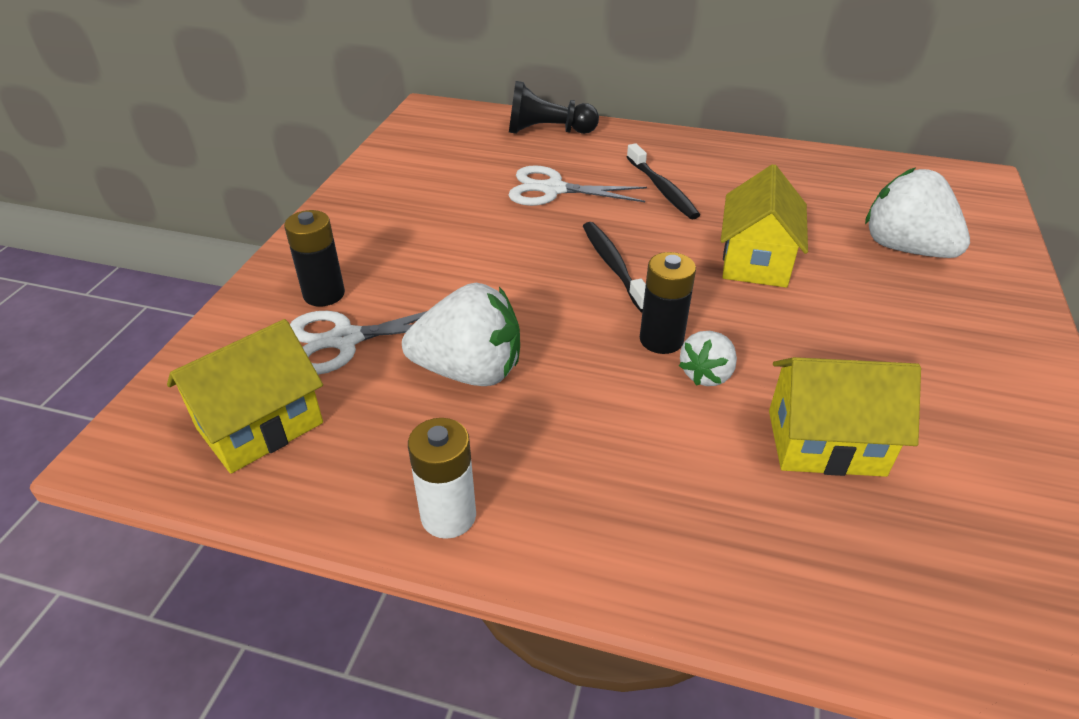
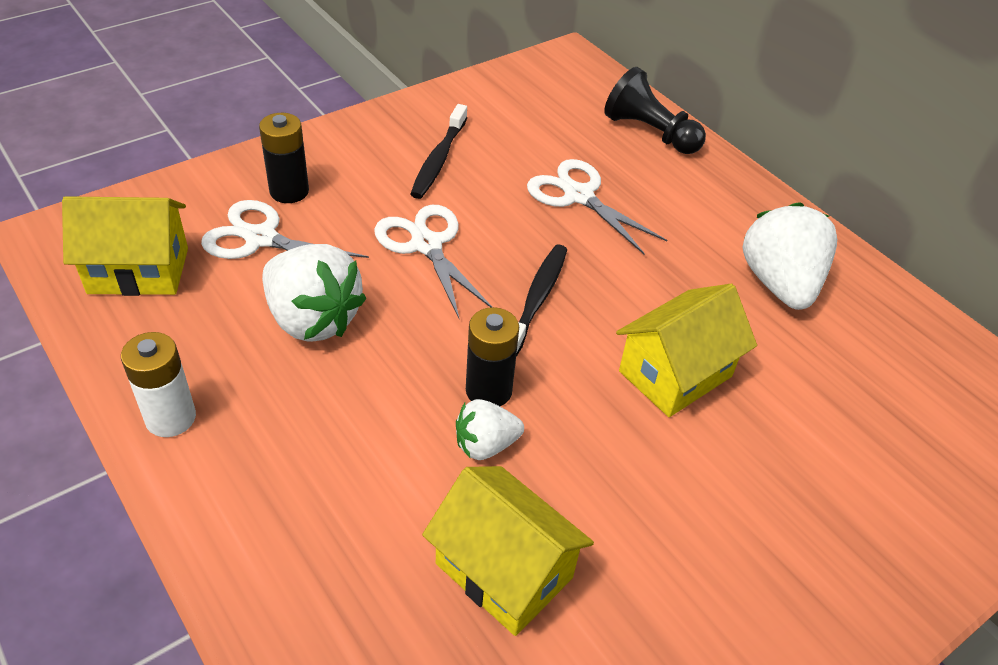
camera: 35 degrees right, 5 degrees up
black toothbrush [627,143,700,219] -> black toothbrush moved to [410,104,467,199]
white strawberry [865,168,970,258] -> white strawberry moved to [742,202,837,310]
none -> white scissors [374,205,492,320]

